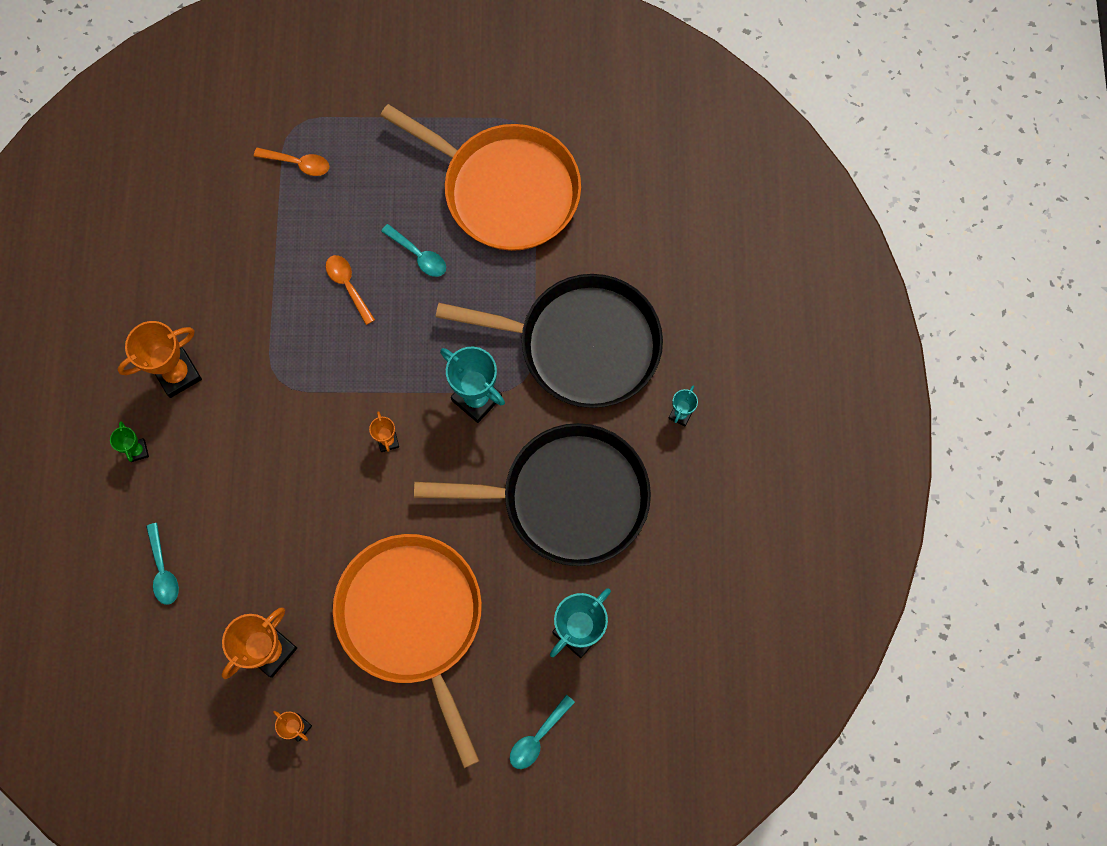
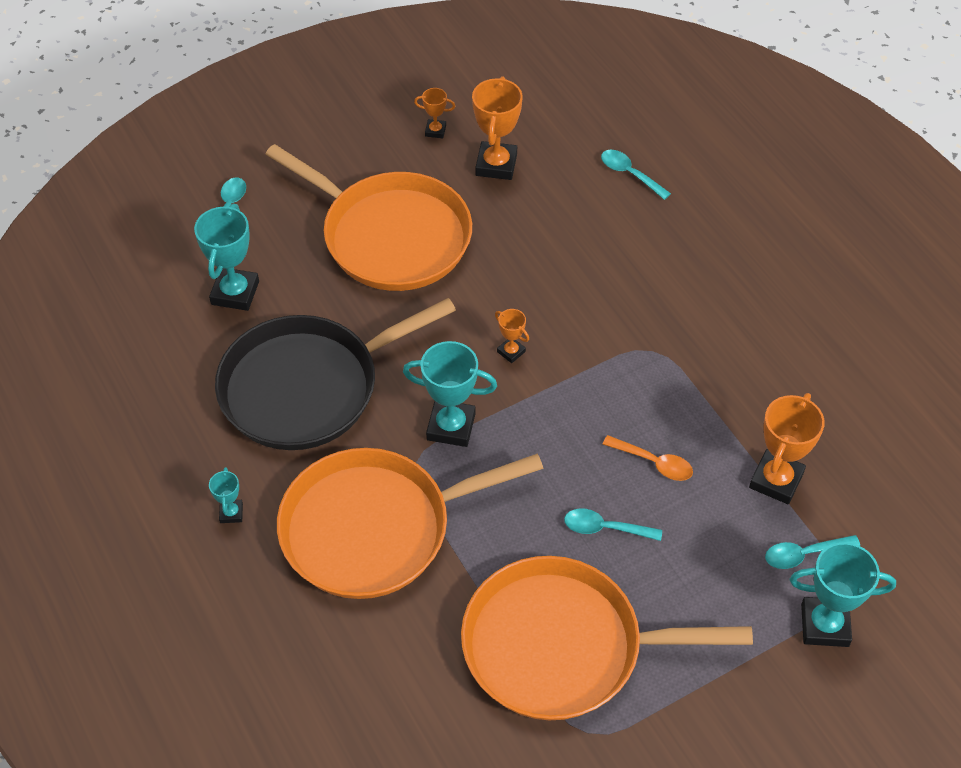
camera: 150 degrees right, 20 degrees down
green trophy [110,422,149,462] -> none
orange trophy [117,321,202,398] -> orange trophy moved to [749,393,825,504]
orange spoon [254,148,329,176] -> turquoise spoon [765,535,860,569]
black pan [436,274,663,408] -> orange pan [277,448,544,599]
none -> turquoise trophy [790,542,896,647]

